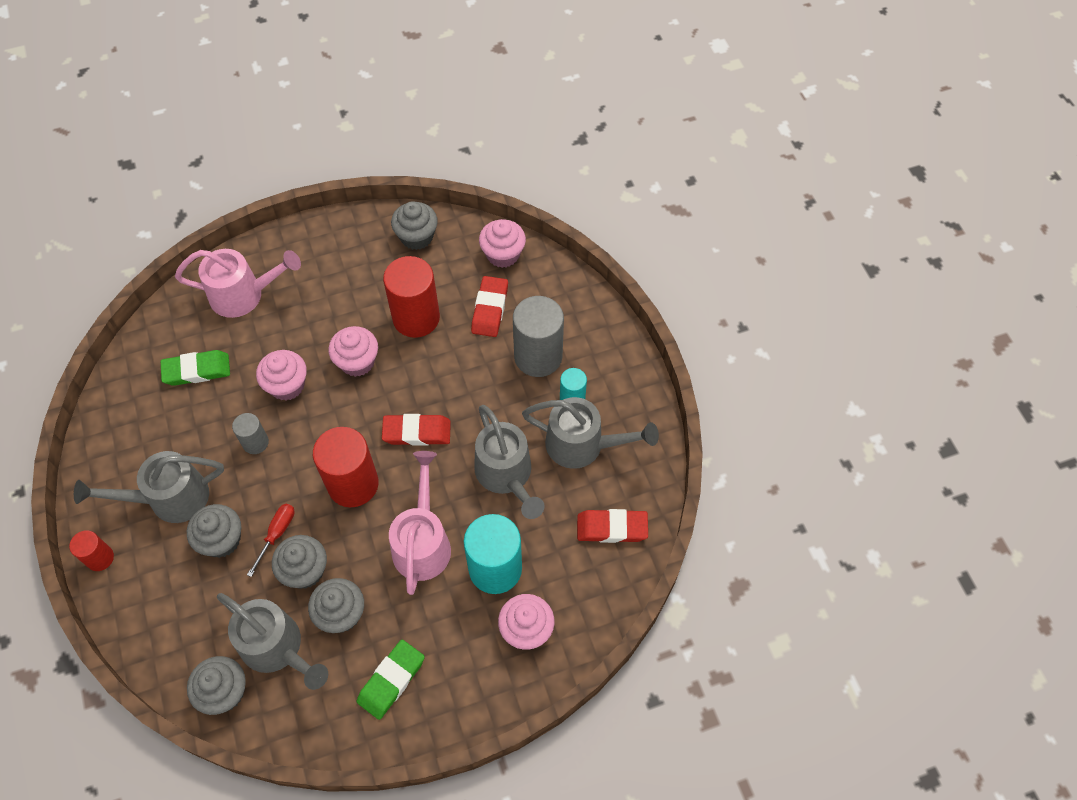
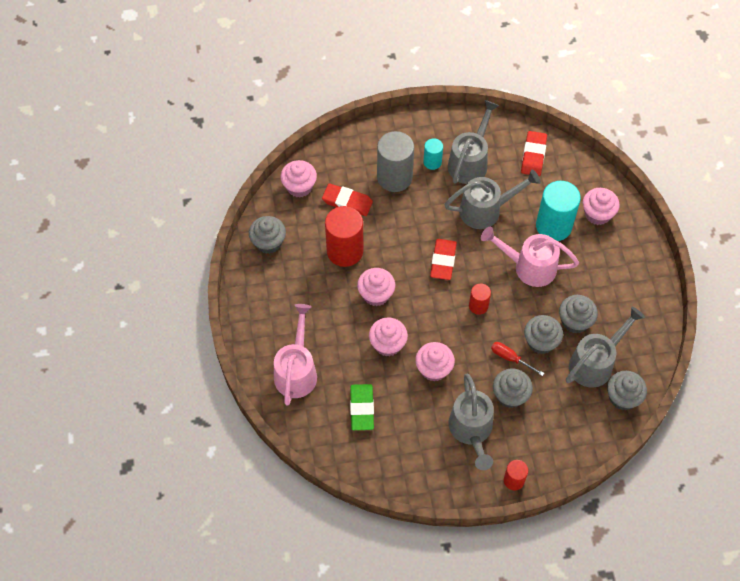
camera: 80 degrees left, 0 degrees up
grey cylinder [232,413,269,454] -> pink cupcake [415,342,455,381]
red cylinder [313,427,379,507] -> red cylinder [469,283,491,315], size x0.52
green eraser [357,640,425,720] -> none

